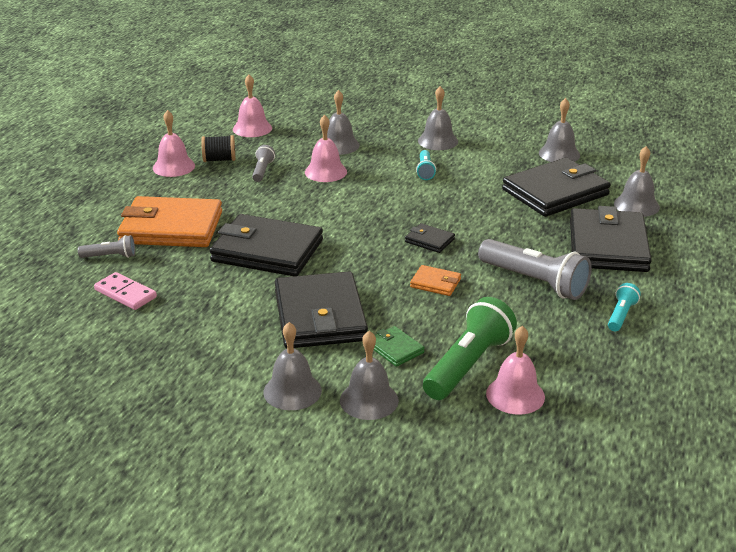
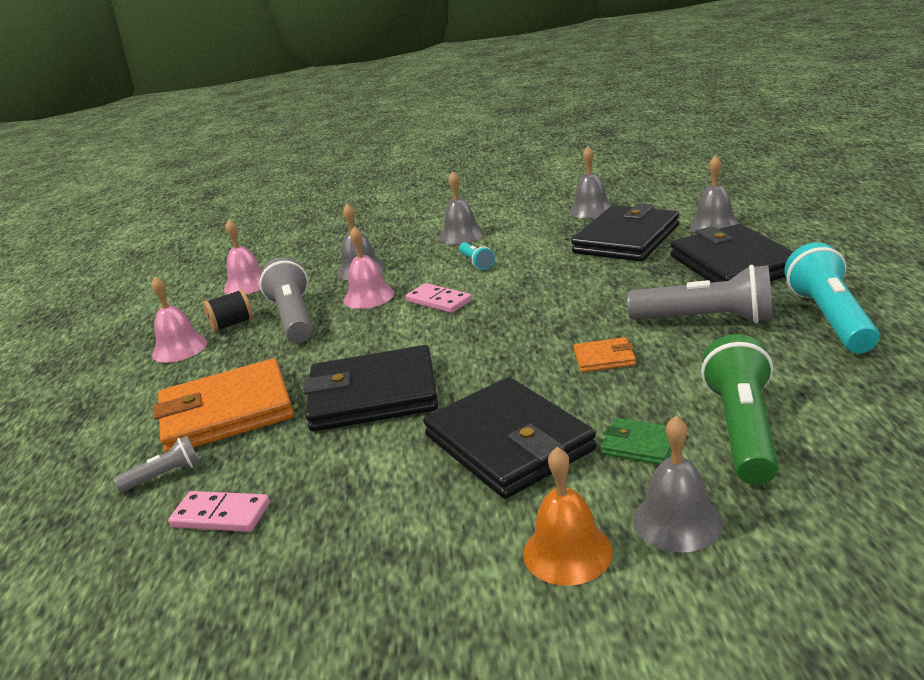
camera: 20 degrees left, 5 degrees down
grey flashlight [252,145,275,182] -> grey flashlight [259,257,313,343], size x2.00
grey bell [263,322,322,410] -> orange bell [523,447,613,586]
black wallet [405,223,455,253] -> none
pink bell [486,326,545,414] -> none
turquoise flashlight [608,283,641,331] -> turquoise flashlight [784,242,879,353], size x2.00
none -> pink domino [405,283,472,313]

